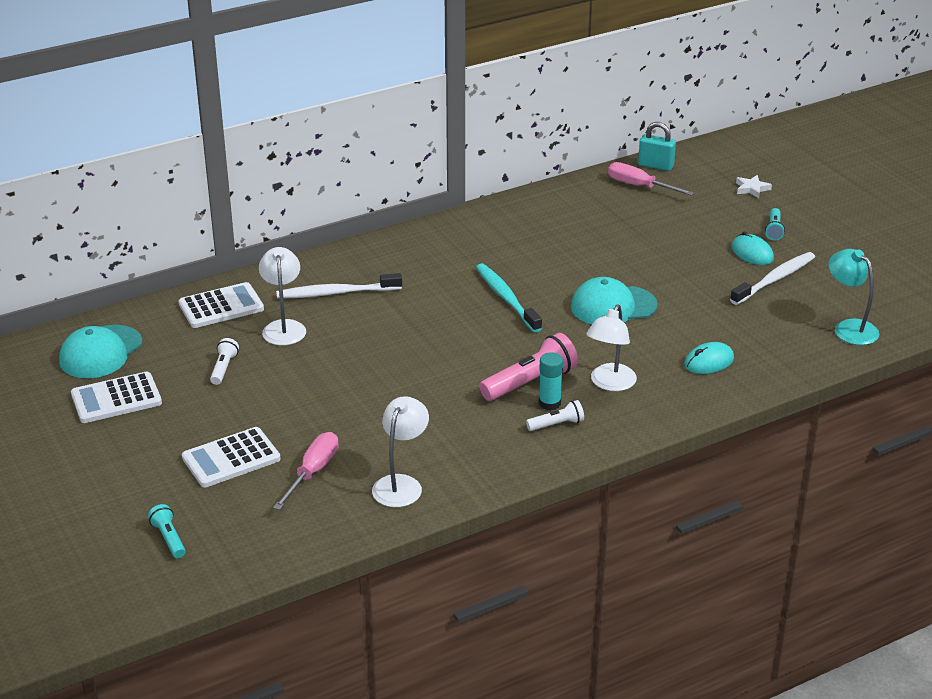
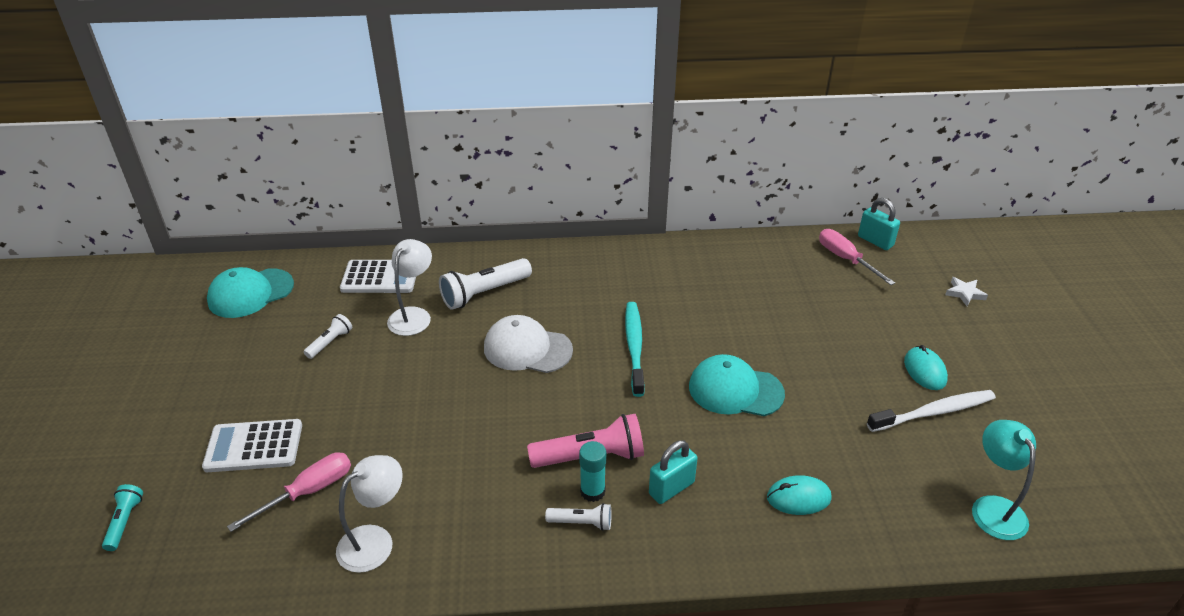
camera: 25 degrees right, 5 degrees up
white calculator [71,372,162,423] -> none
white toothbrush [276,273,402,299] -> white flashlight [439,258,532,310]
white lamp [586,304,637,391] -> turquoise padlock [649,440,698,504]
turquoise flashlight [765,208,785,241] -> none
none -> white cap [484,315,573,373]

